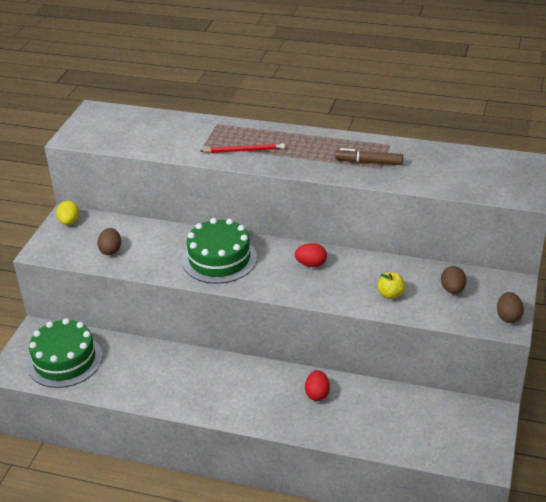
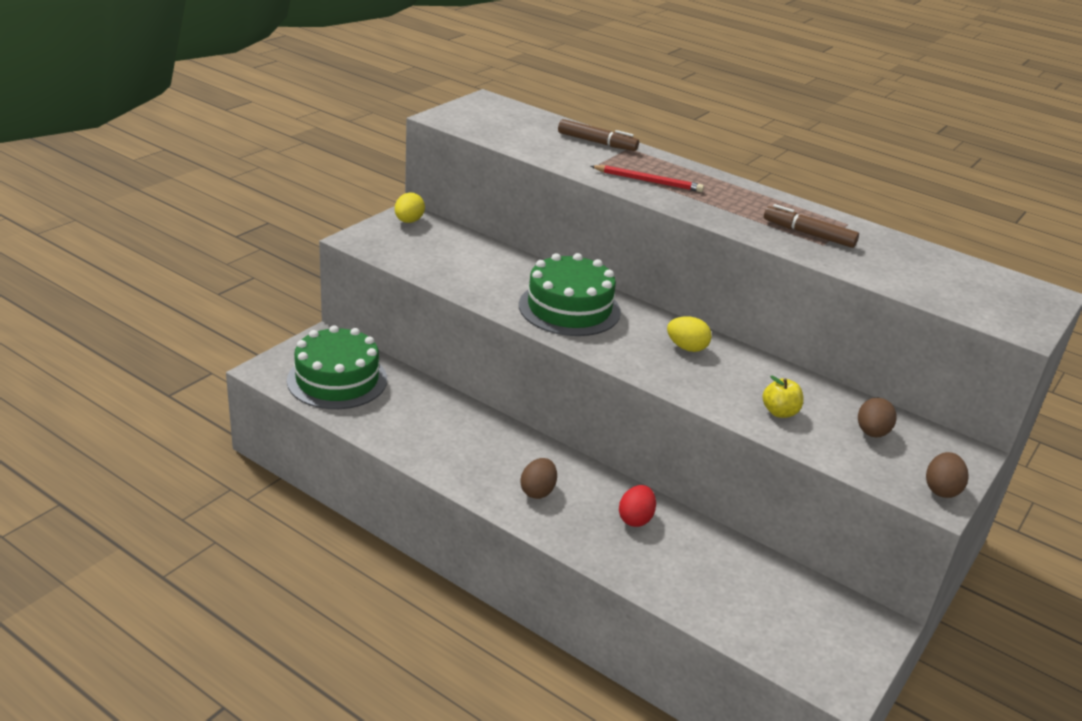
camera: 15 degrees right, 5 degrees down
brown egg [97,228,121,255] -> brown egg moved to [520,458,557,499]
red egg [295,243,327,267] -> yellow egg [667,316,712,352]
none -> brown marker [558,119,639,151]

